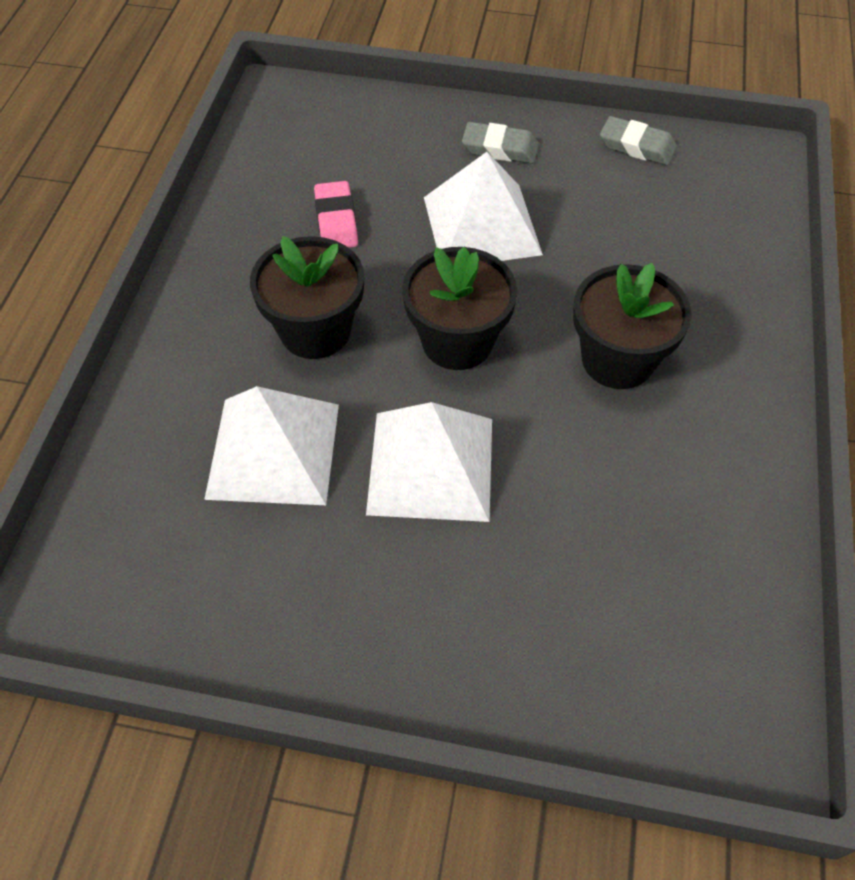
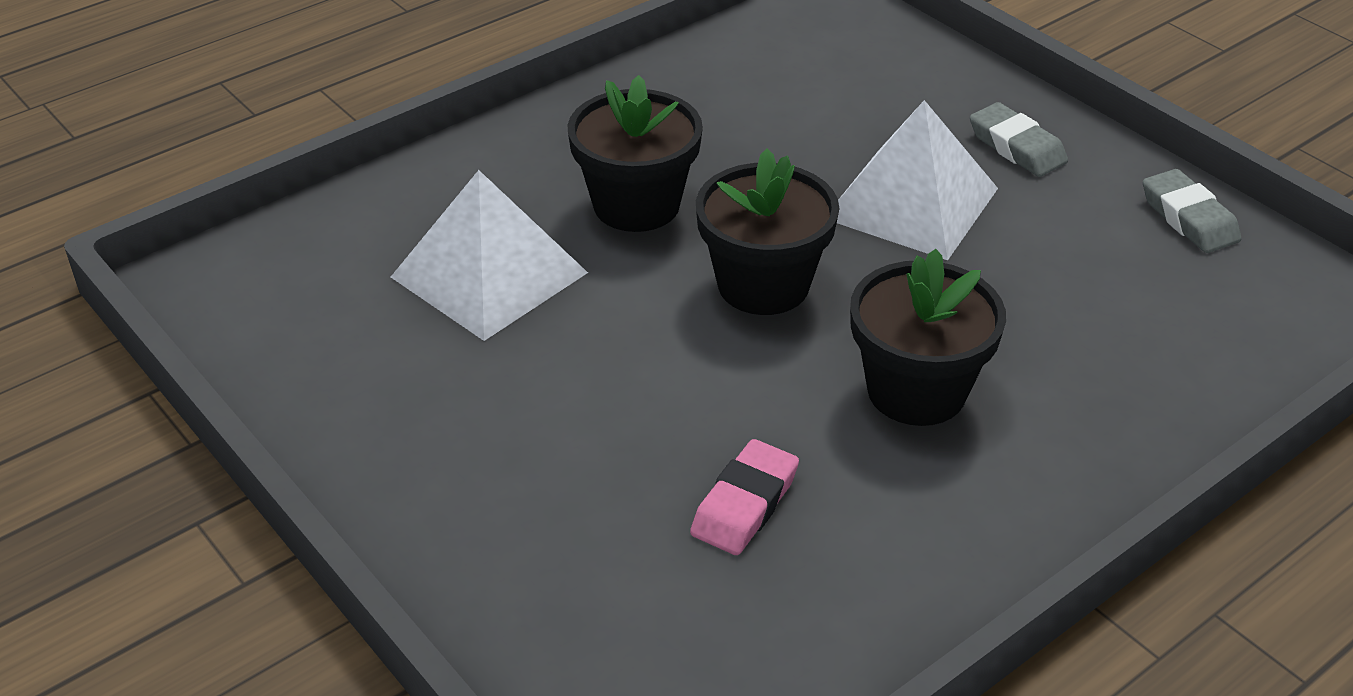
camera: 40 degrees right, 15 degrees down
pink eraser [314,181,358,248] -> pink eraser moved to [690,439,799,555]
white pyramid [366,402,492,522] -> none

